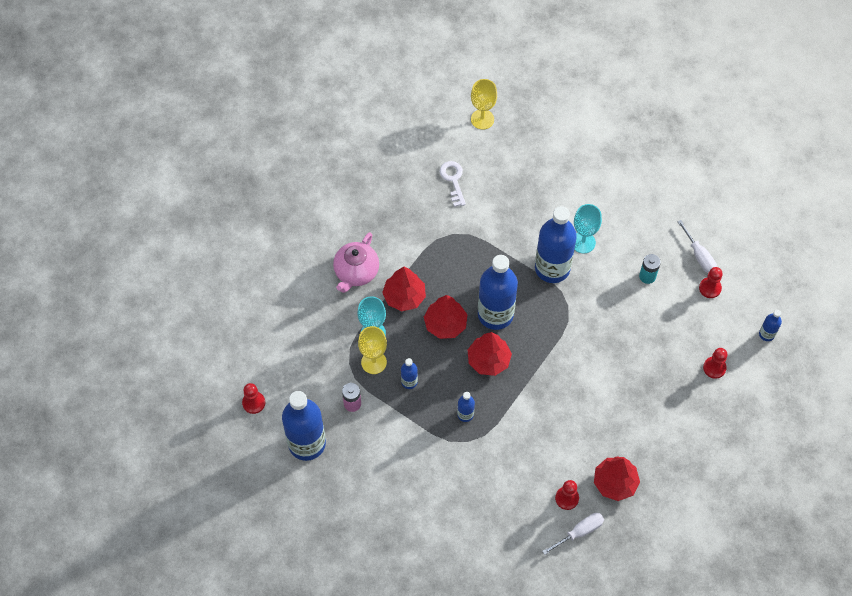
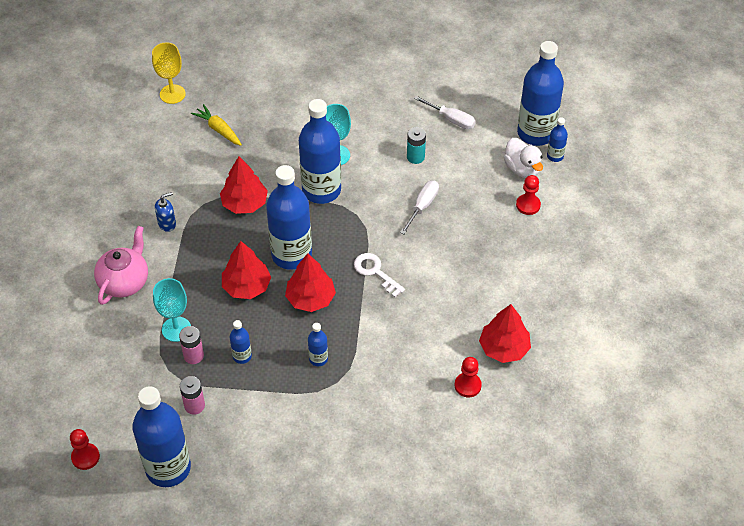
camera: 30 degrees left, 10 degrees down
pink teapot [333,232,379,293] -> pink teapot turned 150 degrees counterclockwise [94,226,148,305]
yellow goblet [358,326,387,374] -> pink battery [179,326,204,364]
red tree [382,267,426,311] -> red tree moved to [220,156,268,214]
white key [440,161,466,207] -> white key moved to [354,253,405,297]
white screwdriver [542,513,604,555] -> white screwdriver moved to [400,181,439,234]
red pawn [699,267,723,298] -> none
none -> blue soap dispenser [155,192,176,232]
none -> yellow carrot [191,104,242,146]
none -> white duck [504,138,543,178]
none -> blue bottle [517,41,564,146]

